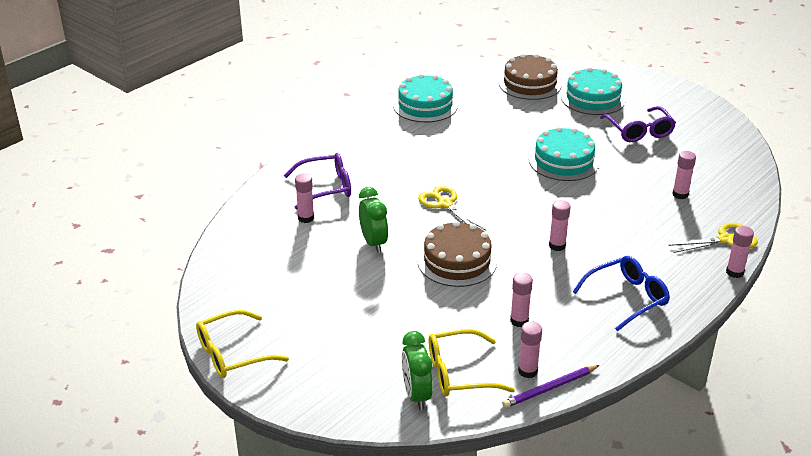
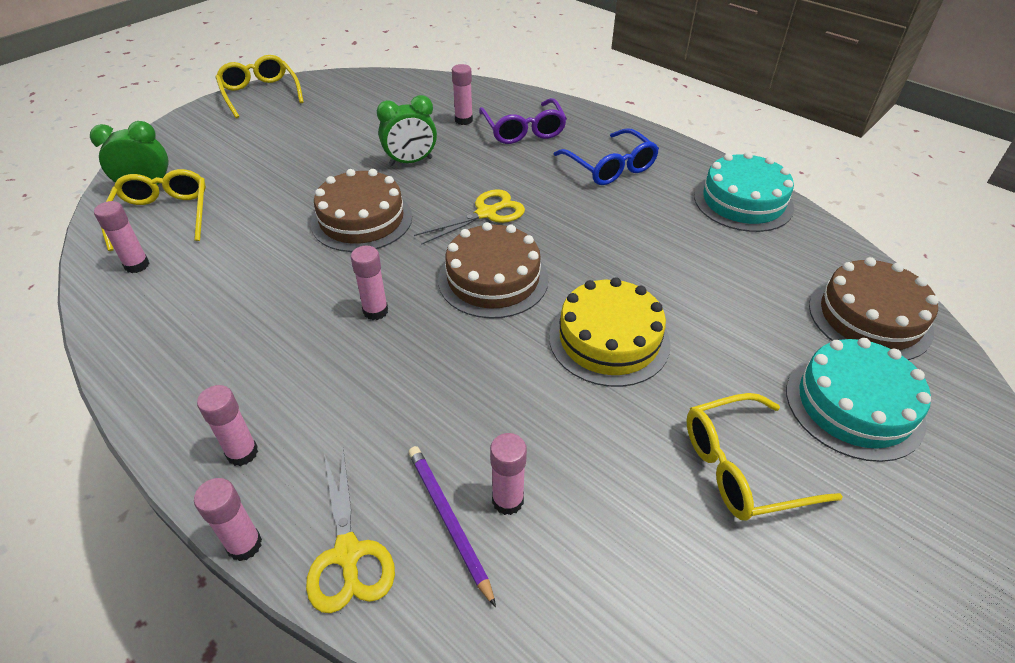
camera: 90 degrees right, 10 degrees up
purple pencil [502,365,600,408] -> purple pencil moved to [409,446,496,607]
pink glue stick [510,273,533,327] -> pink glue stick moved to [197,385,258,466]
turquoise cake [529,126,599,181] -> yellow cake [549,277,670,387]
blue glasses [573,256,670,331] -> blue glasses moved to [553,128,659,185]
purple glasses [600,106,676,142] -> yellow glasses [686,393,843,520]
none -> brown cake [438,222,549,319]

